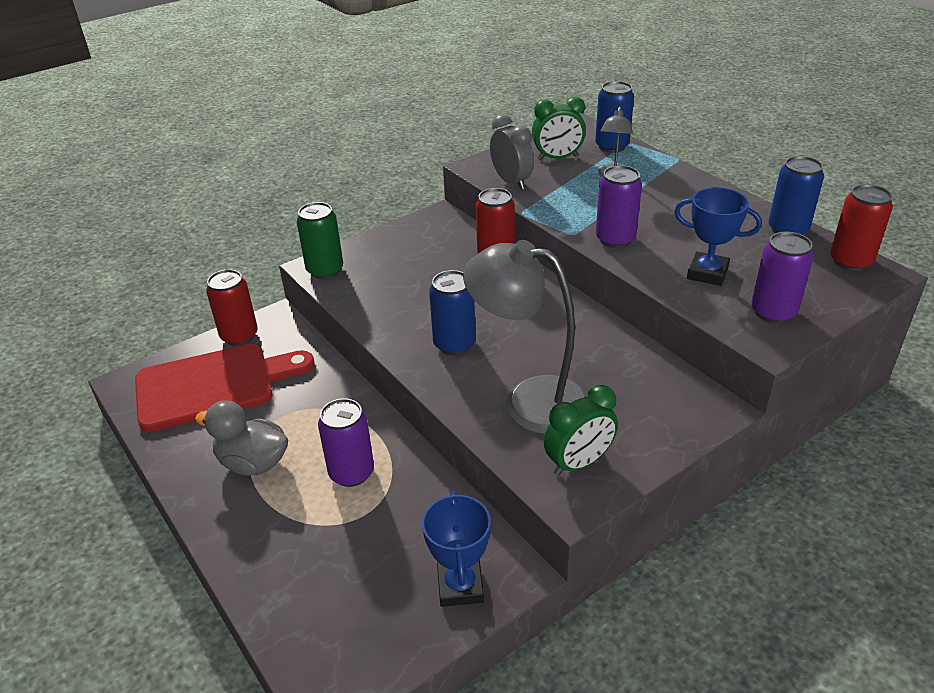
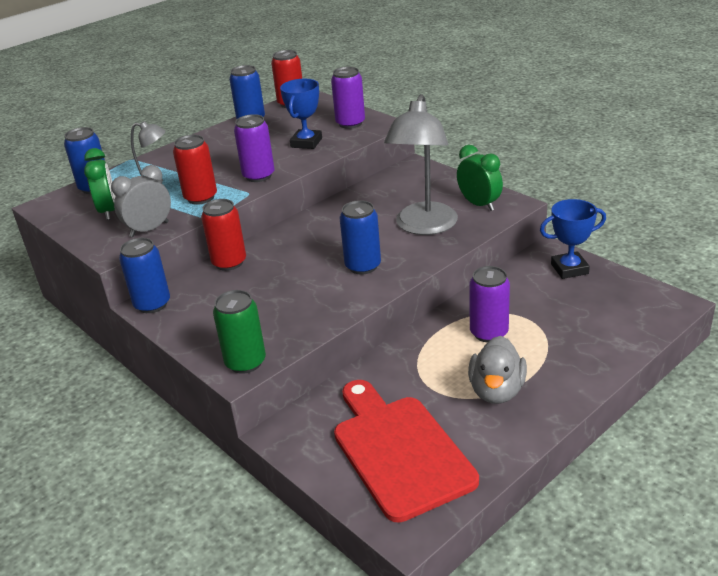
camera: 95 degrees left, 5 degrees down
red can [206,269,258,346] -> red can moved to [173,135,217,205]
none -> blue can [119,238,170,313]

